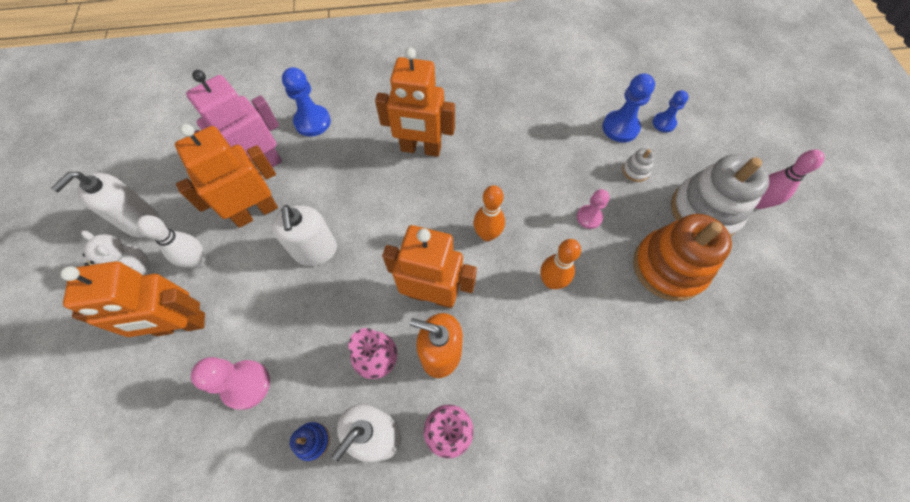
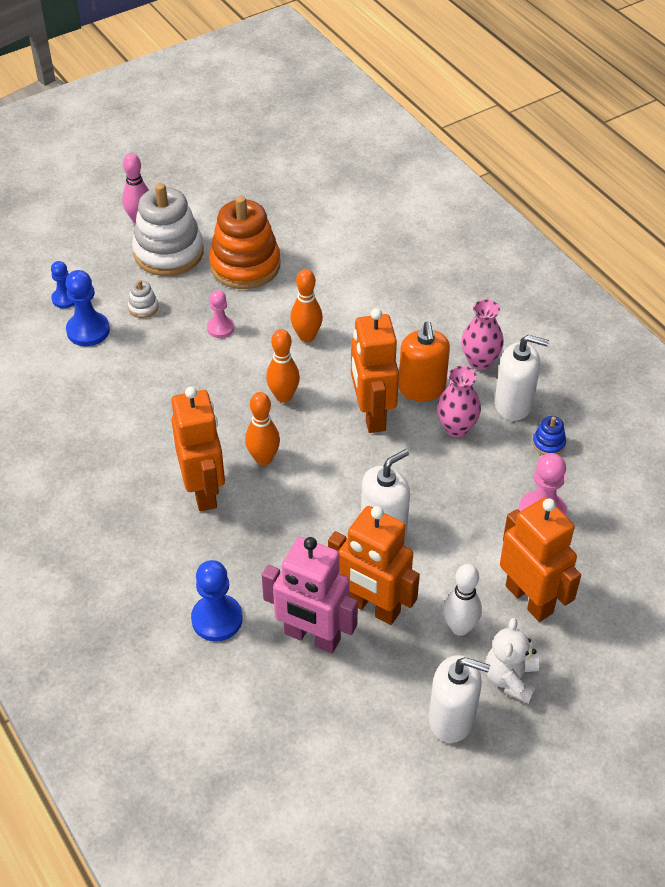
camera: 115 degrees left, 15 degrees down
none -> orange bowling pin [245,392,280,465]

